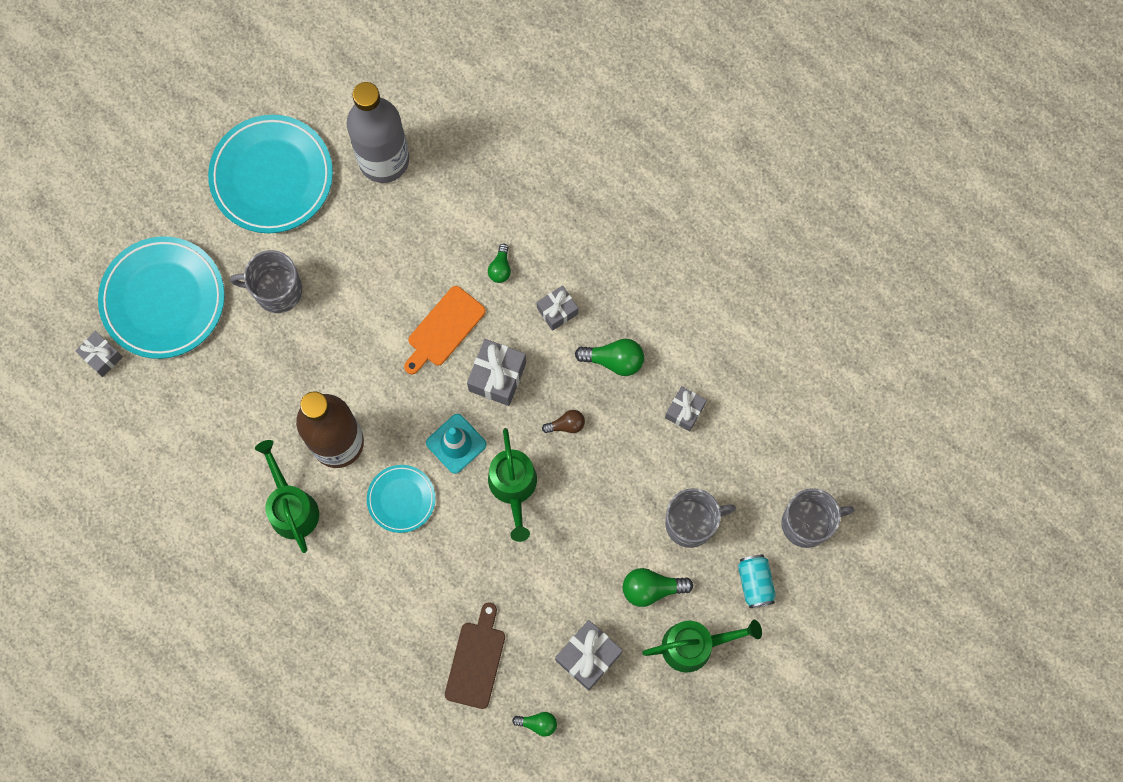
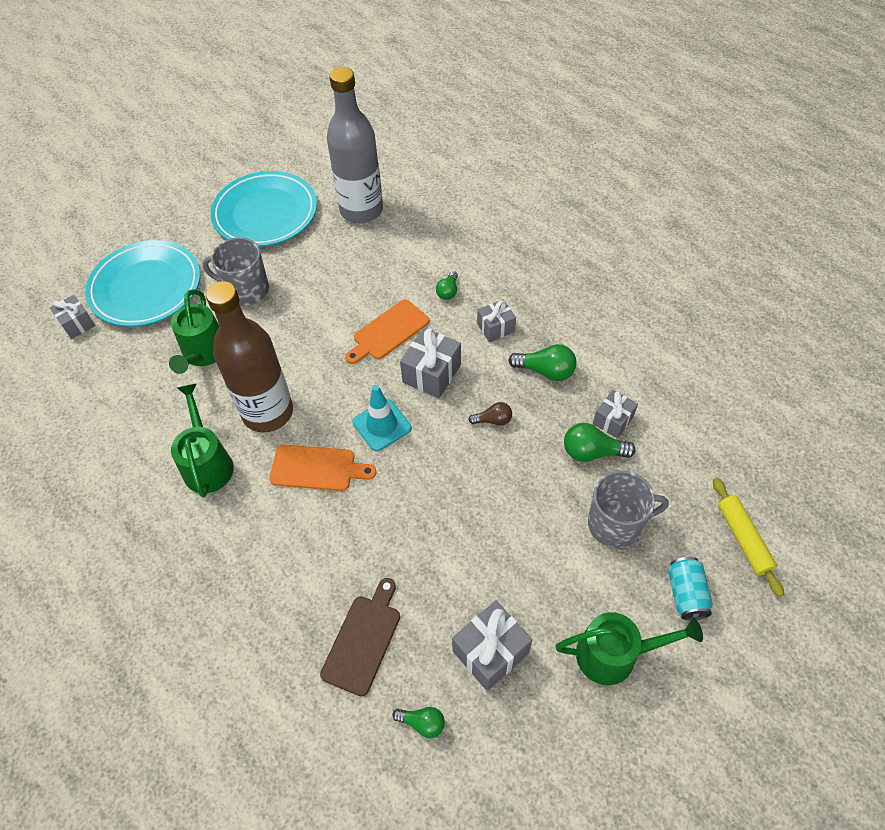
camera: 10 degrees right, 20 degrees down
turquoise plate [367,465,435,533] -> orange cutting board [269,445,376,491]
green watering can [488,428,537,542] -> green watering can moved to [169,289,219,374]
green light bulb [623,568,693,607] -> green light bulb moved to [564,423,635,462]
grey mug [781,488,854,548] -> yellow rolling pin [713,478,784,597]

